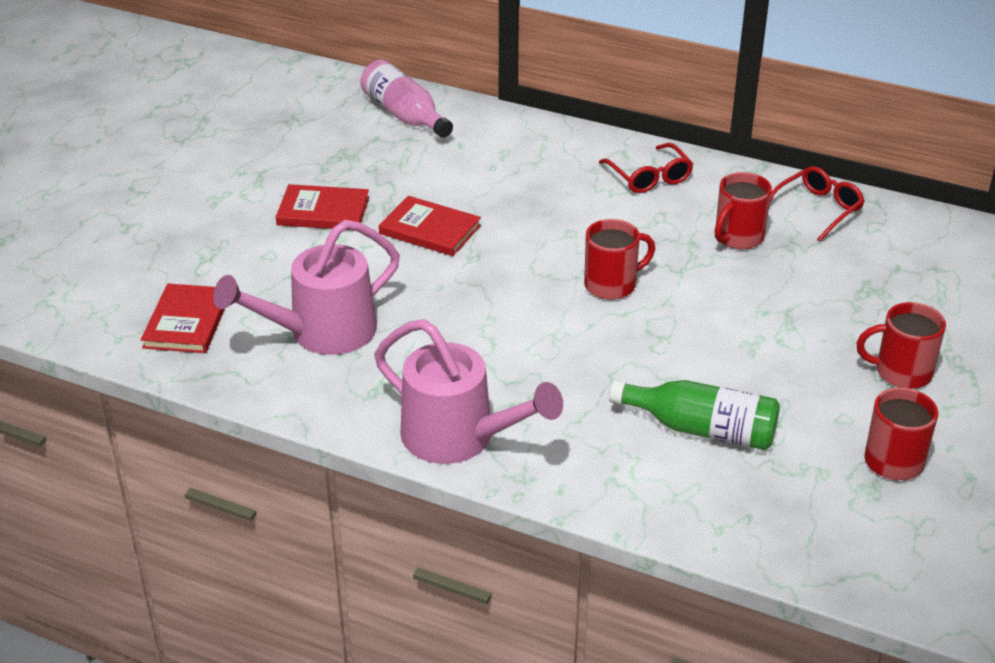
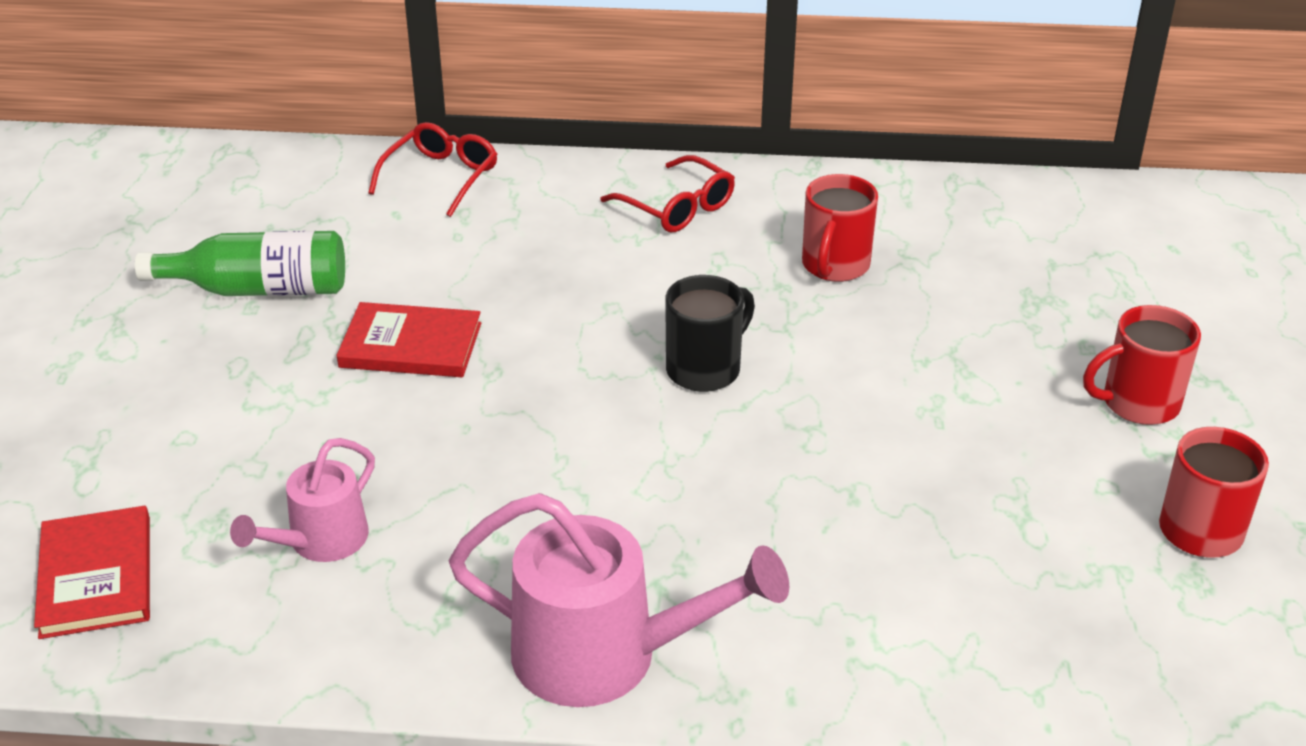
camera: 20 degrees left, 0 degrees up
pink watering can [213,220,400,355] -> pink watering can [230,438,375,562], size x0.58
red book [276,184,369,230] -> none
pink bottle [360,60,453,138] -> none
red mug [584,219,655,300] -> black mug [665,275,755,392]
green bottle [609,380,780,450] -> green bottle moved to [135,231,345,296]
red glasses [770,166,865,241] -> red glasses moved to [368,122,497,217]

